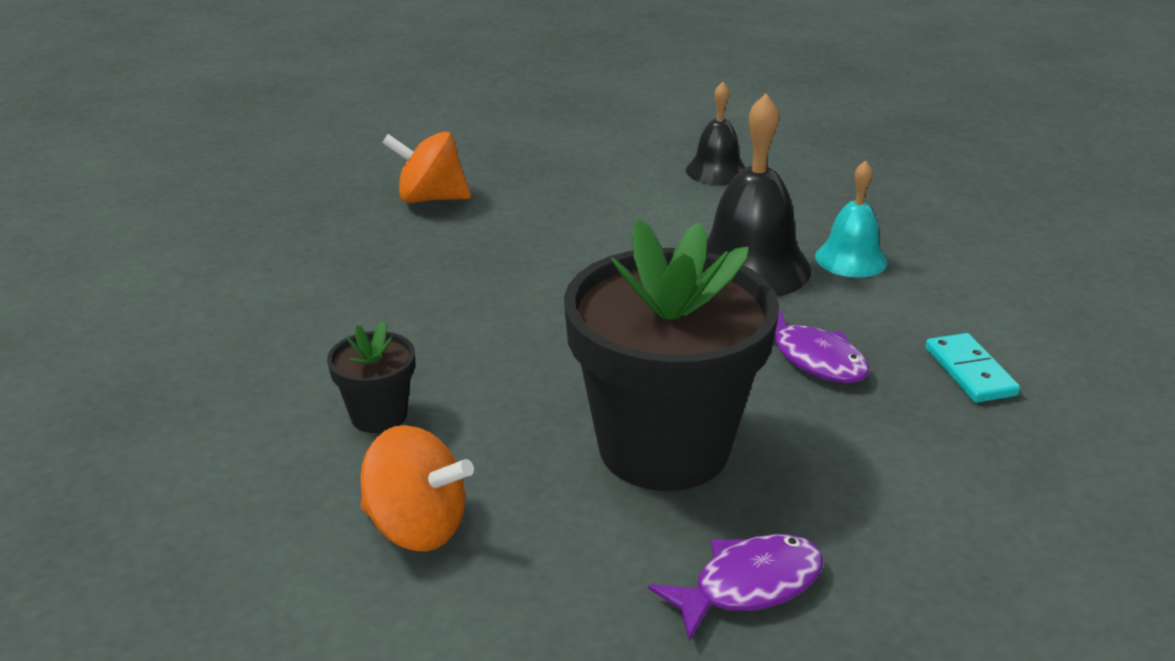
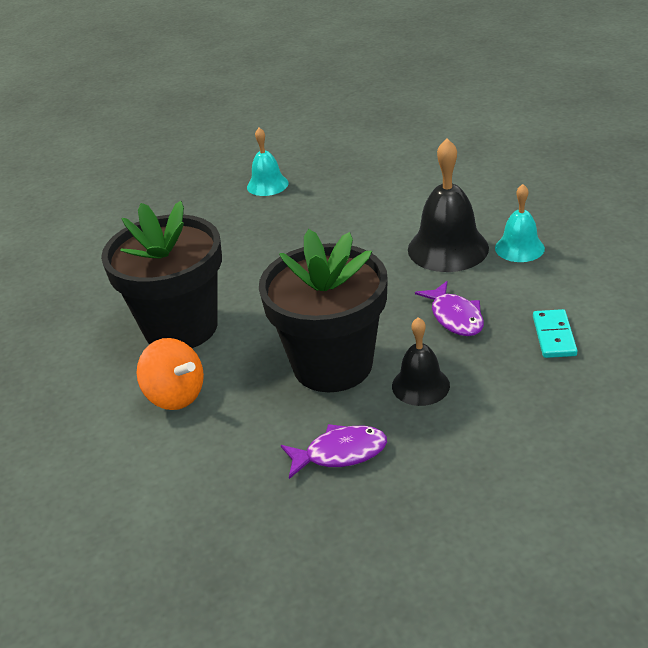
camera: 20 degrees right, 5 degrees up
black flower pot [327,321,415,433] -> black flower pot [101,201,222,348], size x2.26
orange spinning top [382,131,471,203] -> turquoise bell [247,128,288,196]
black bell [686,82,746,185] -> black bell moved to [392,317,450,406]

